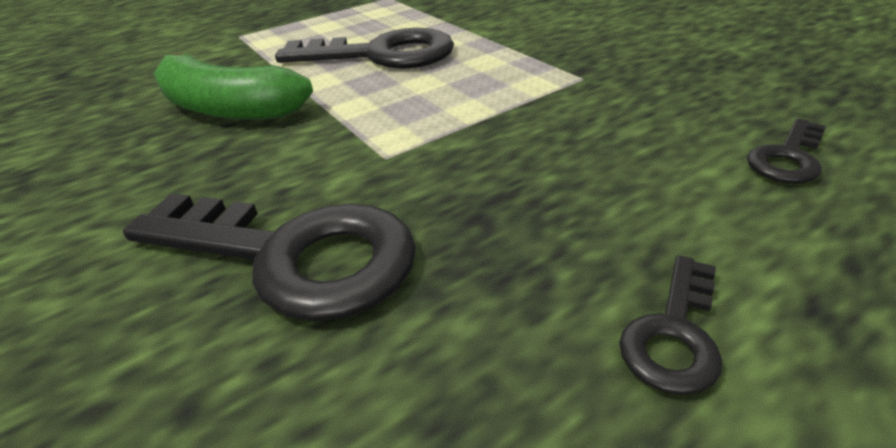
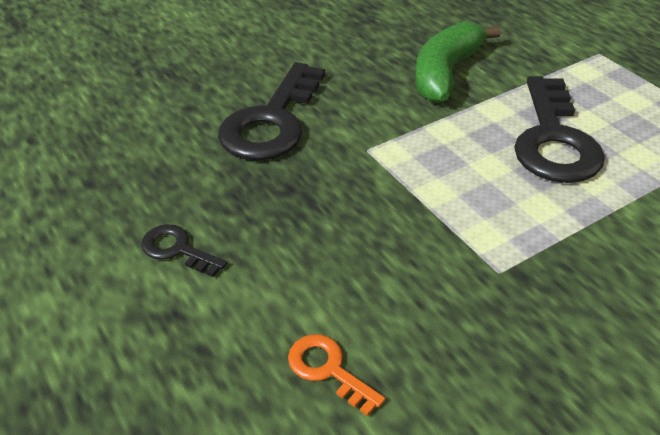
camera: 90 degrees right, 5 degrees up
black key [747,119,826,183] -> orange key [288,334,385,416]

